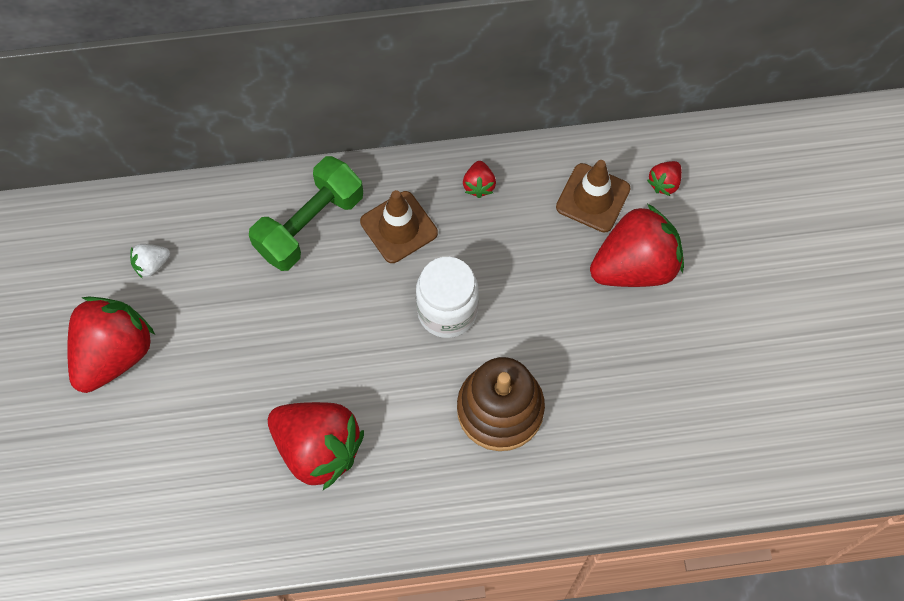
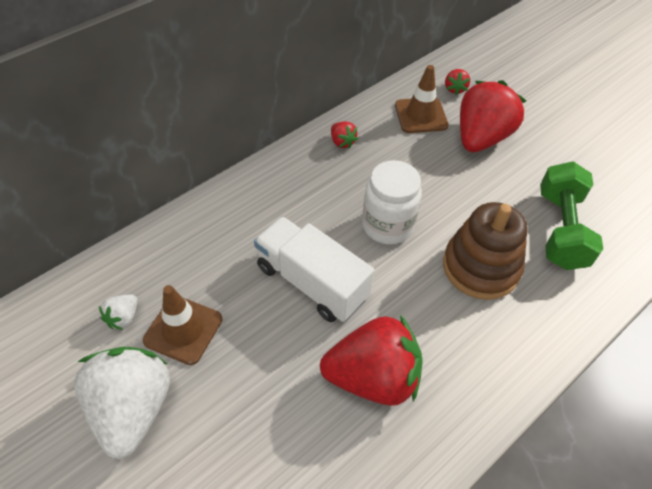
camera: 35 degrees left, 15 degrees down
red strawberry [67,296,155,393] -> white strawberry [74,347,170,459]
green dumbbell [249,156,363,271] -> green dumbbell moved to [540,161,603,270]
brown traffic cone [360,190,438,263] -> brown traffic cone moved to [143,285,222,365]
none -> white truck [254,217,374,322]

